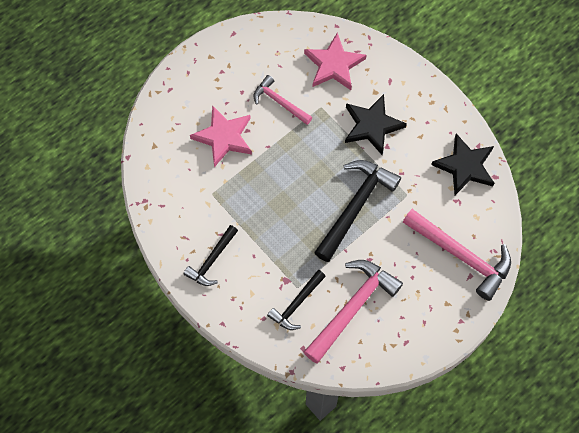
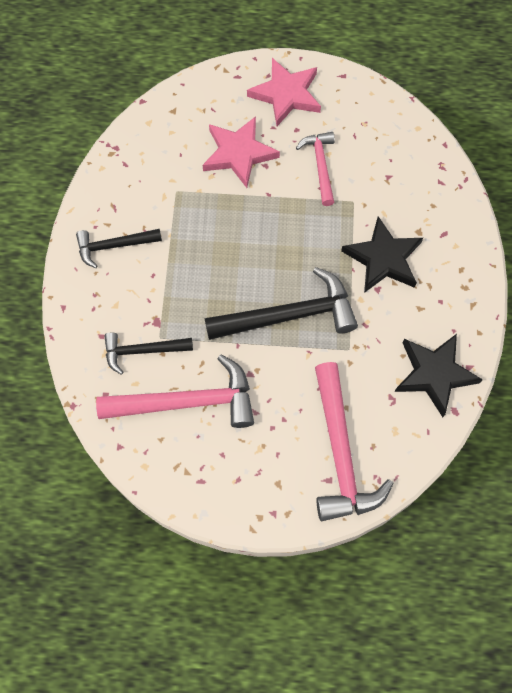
camera: 45 degrees right, 0 degrees up
pink star [304,33,367,90] -> pink star moved to [247,58,321,126]

